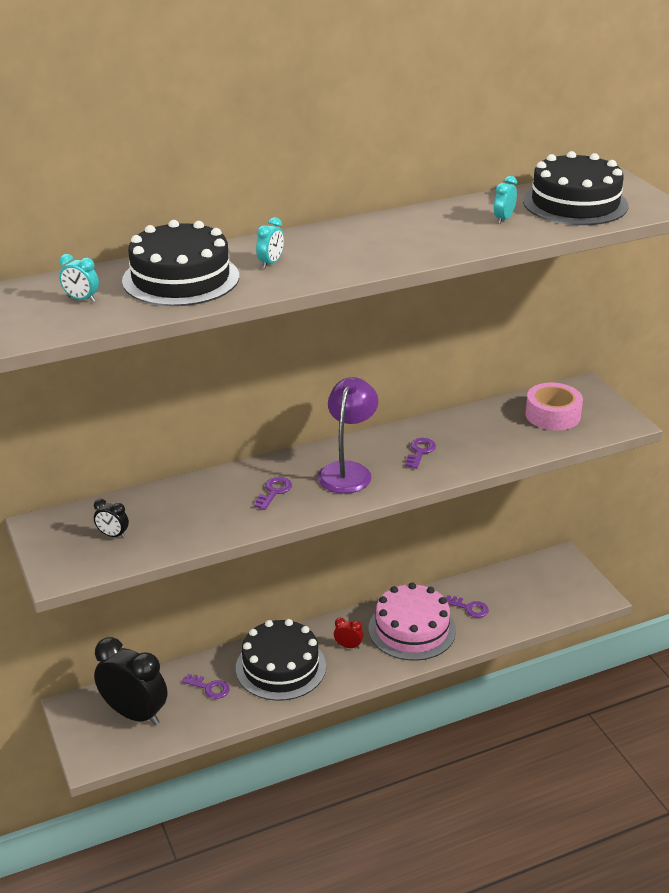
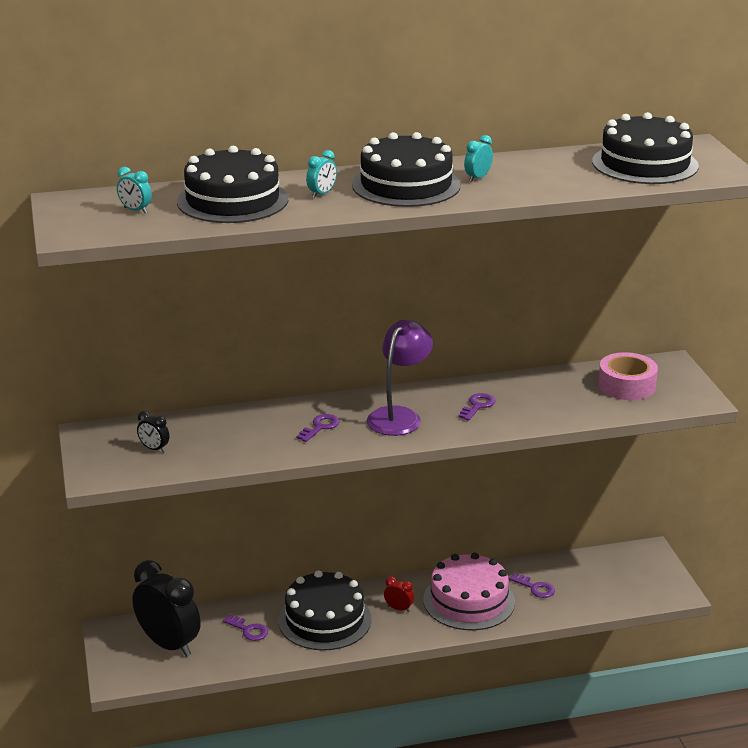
camera: 10 degrees right, 5 degrees down
turquoise clock [494,176,517,224] -> turquoise clock moved to [464,135,493,182]
none -> black cake [352,132,461,207]

